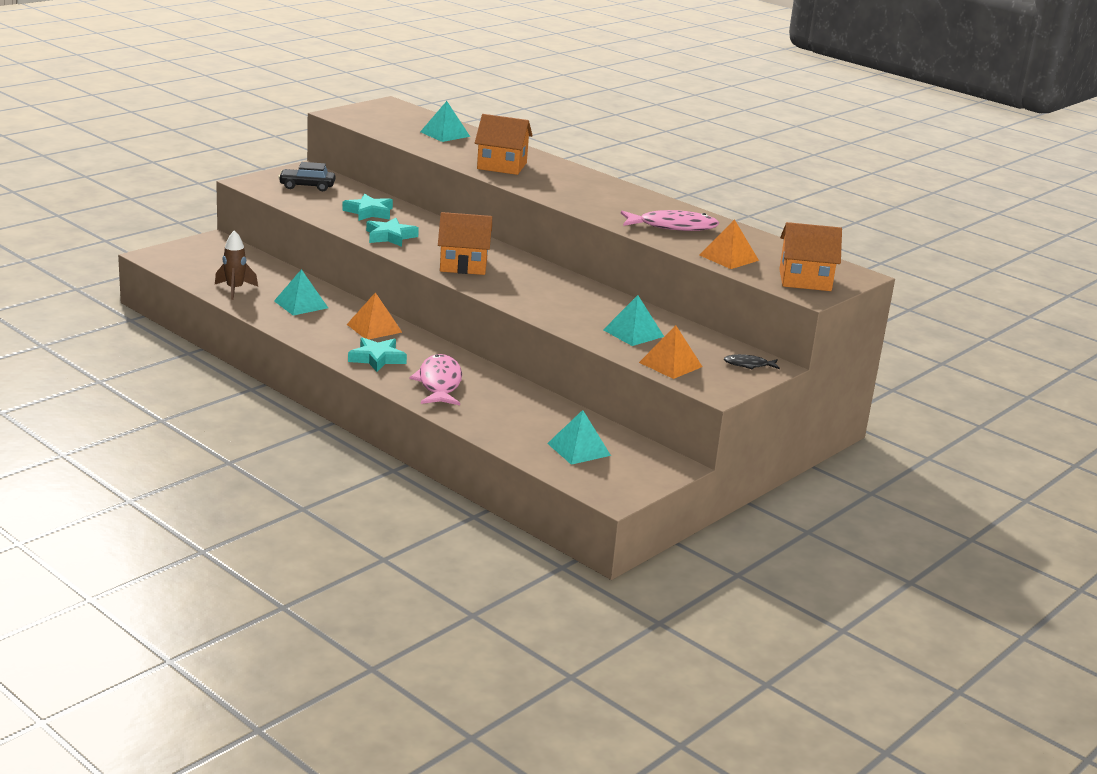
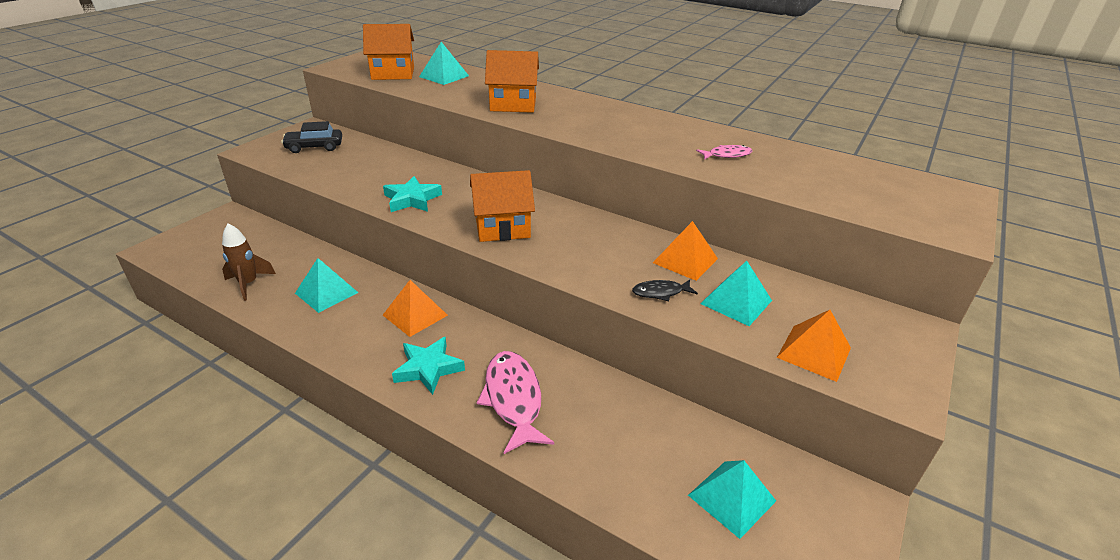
camera: 10 degrees left, 10 degrees up
turquoise star [342,194,393,221] -> none
pink fish [621,210,719,231] -> pink fish [696,145,752,160], size x0.52
orange pyramid [700,219,759,269] -> orange pyramid moved to [653,221,718,281]
black fish [724,354,780,370] -> black fish moved to [632,279,698,301]
orange house [779,222,842,291] -> orange house moved to [363,24,414,80]

